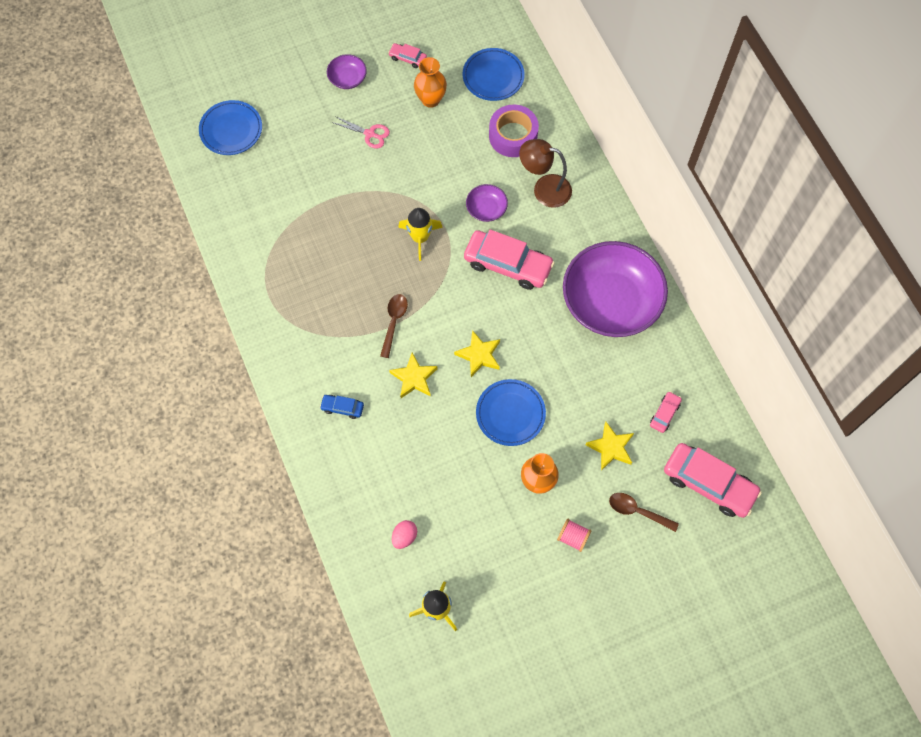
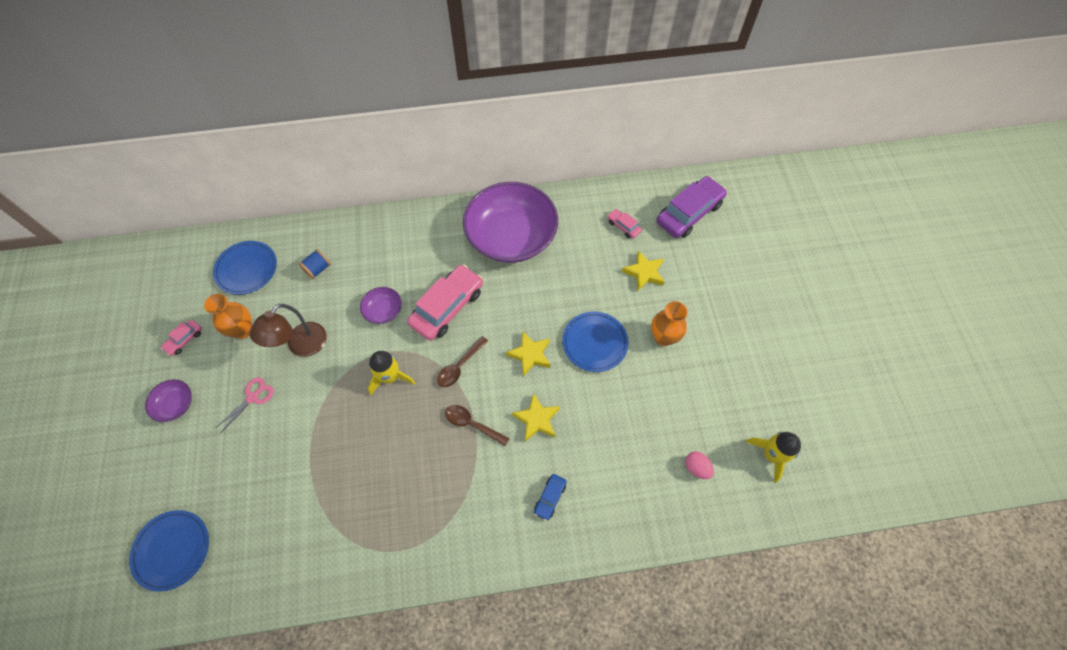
camera: 75 degrees left, 5 degrees down
purple tape [489,105,539,157] -> blue spool [299,249,331,279]
brown lamp [519,139,572,208] -> brown lamp moved to [250,304,327,357]
pink spool [557,519,591,552] -> none
brown spoon [609,493,679,532] -> brown spoon moved to [437,336,488,387]
pink car [664,443,762,518] -> purple car [656,176,727,238]

